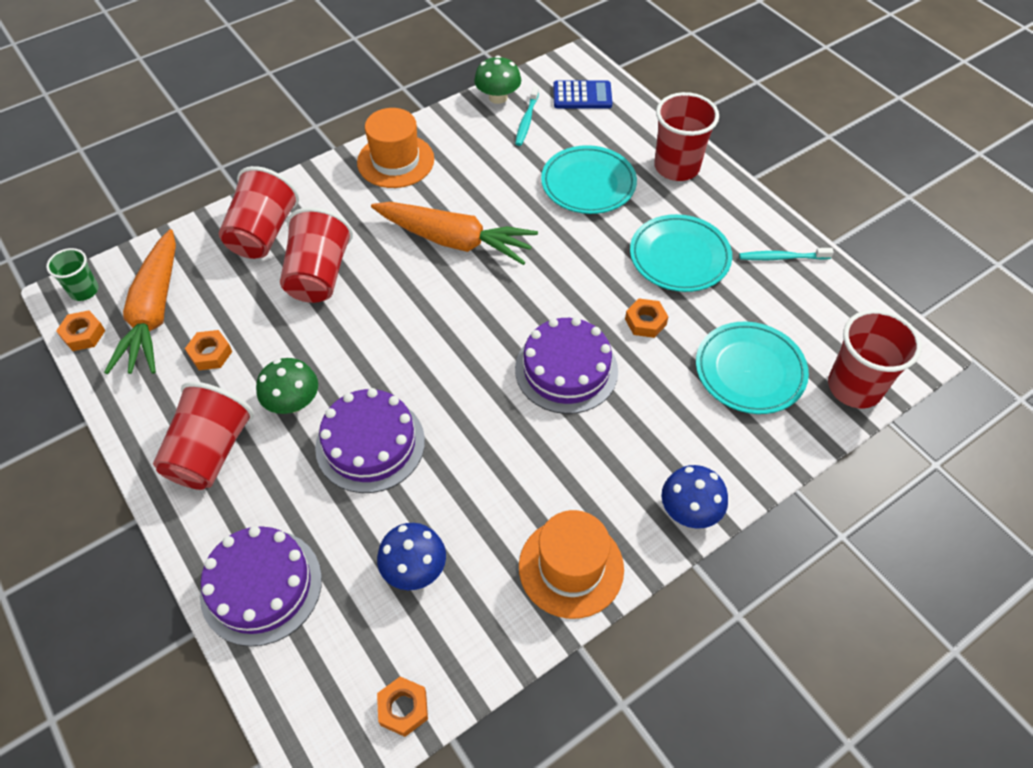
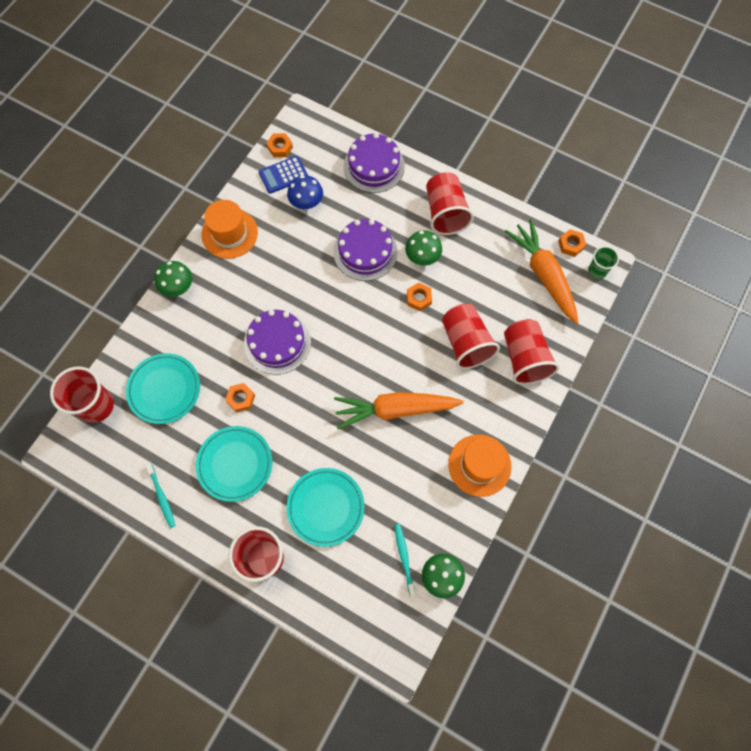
camera: 155 degrees right, 15 degrees up
orange nut [185,330,232,370] -> orange nut moved to [407,282,432,311]
blue calculator [553,80,612,108] -> blue calculator moved to [259,156,308,194]
blue mushroom [661,465,728,529] -> green mushroom [154,261,192,297]
turquoise toothbrush [739,248,834,260] -> turquoise toothbrush turned 90 degrees clockwise [145,462,176,528]

